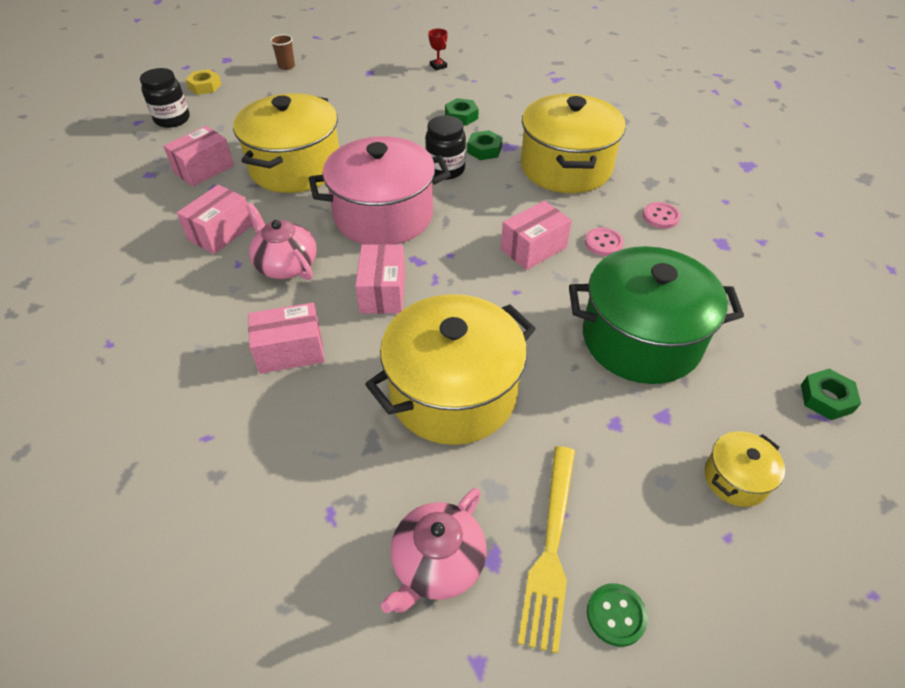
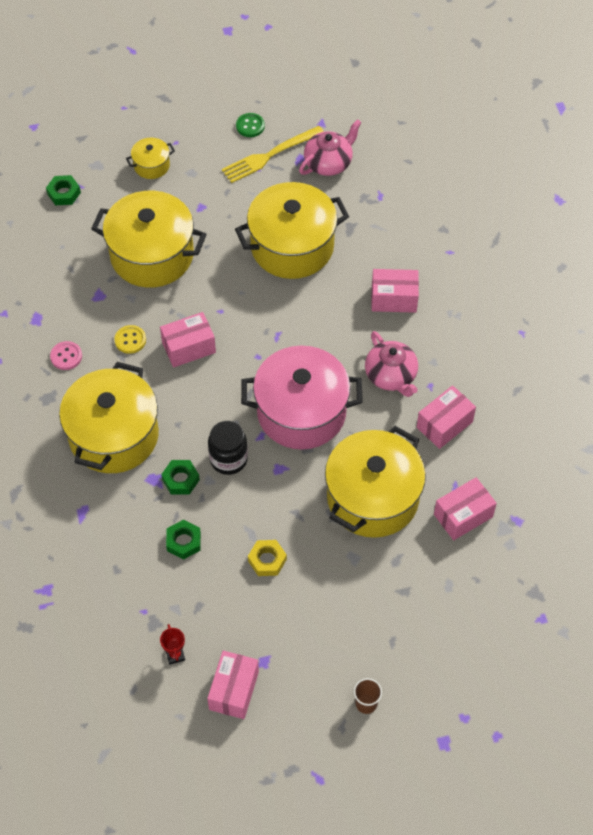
camera: 165 degrees left, 10 degrees up
black jar [140,68,190,128] -> none
yellow nut [185,69,221,95] -> yellow nut moved to [248,540,287,576]
pink box [355,244,405,314] -> pink box moved to [207,651,259,719]
yellow fork [518,446,575,653] -> yellow fork turned 150 degrees counterclockwise [222,126,324,183]
green pot [569,246,744,384] -> yellow pot [91,191,207,288]
pink button [585,228,624,256] -> yellow button [114,325,146,354]

